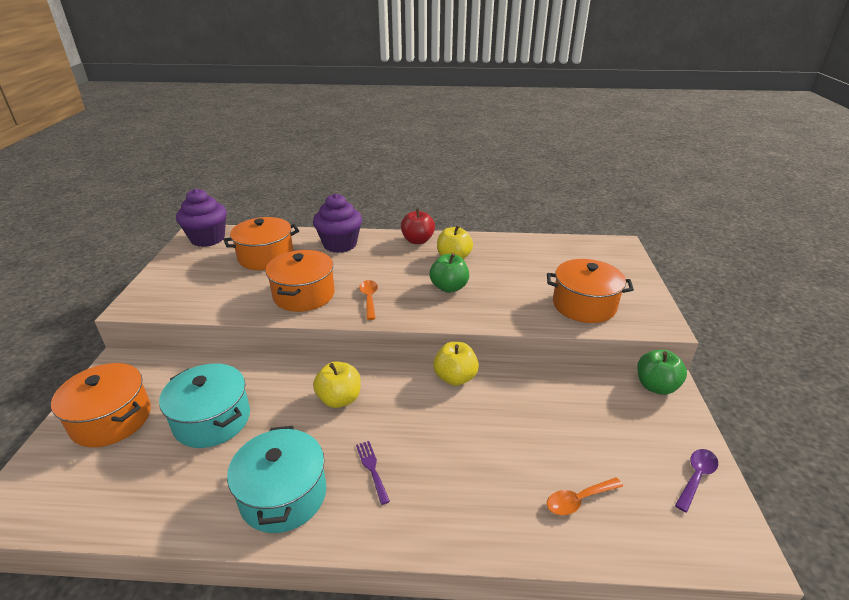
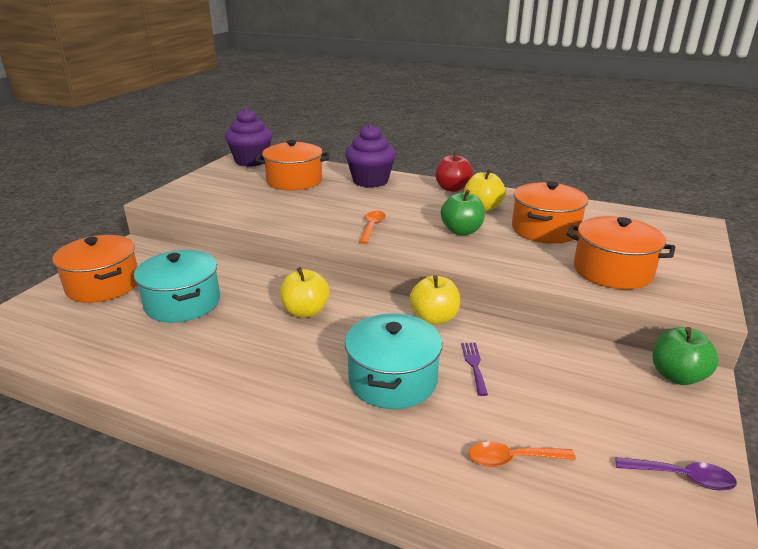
camera: 20 degrees right, 5 degrees down
turquoise pot [227,426,326,533] -> turquoise pot moved to [345,313,442,409]
orange pot [266,250,335,312] -> orange pot moved to [512,181,588,244]
purple fork [356,441,390,505] -> purple fork moved to [461,343,488,396]
purple spoon [675,449,718,512] -> purple spoon turned 45 degrees clockwise [615,457,737,491]

